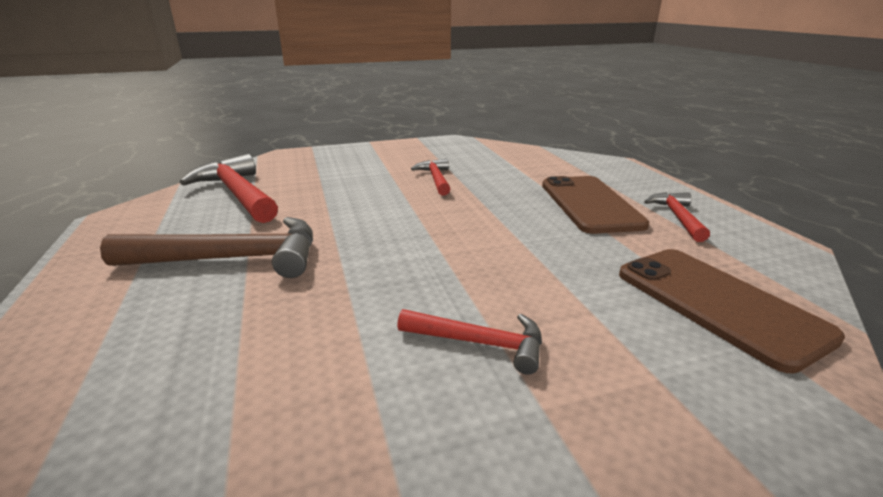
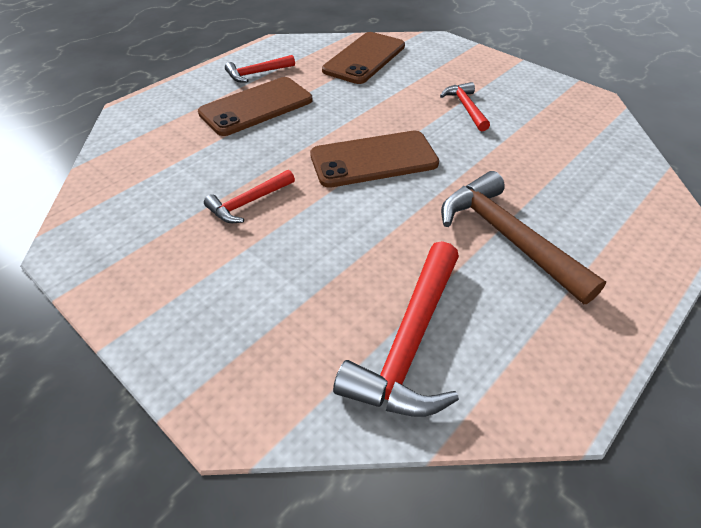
camera: 120 degrees left, 20 degrees up
none -> brown phone [310,131,439,188]

